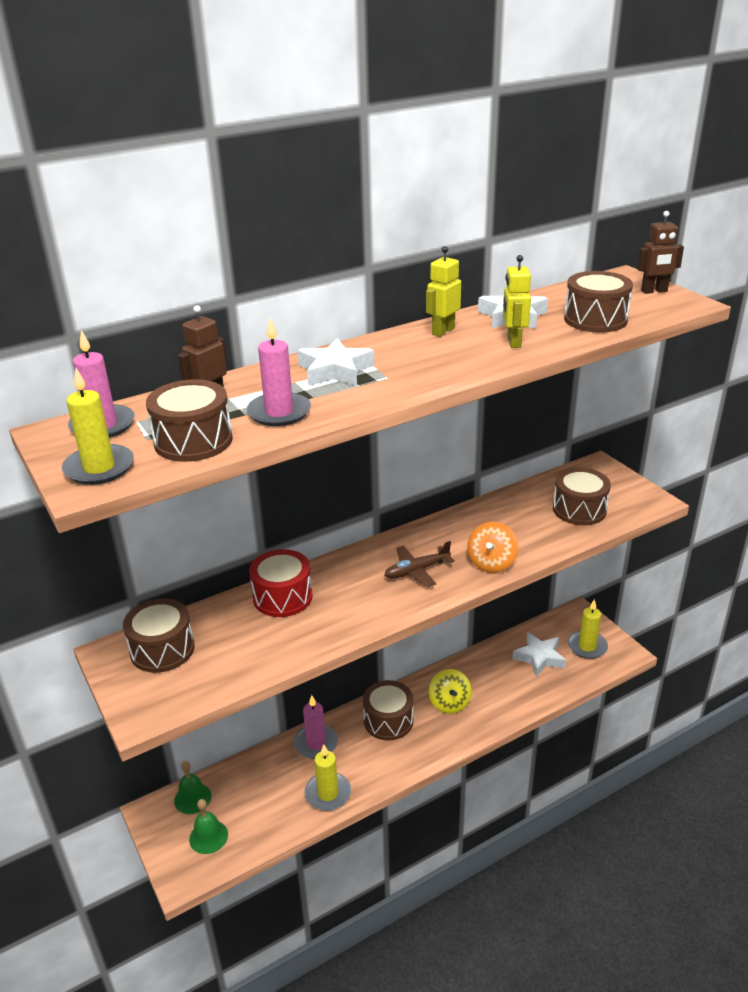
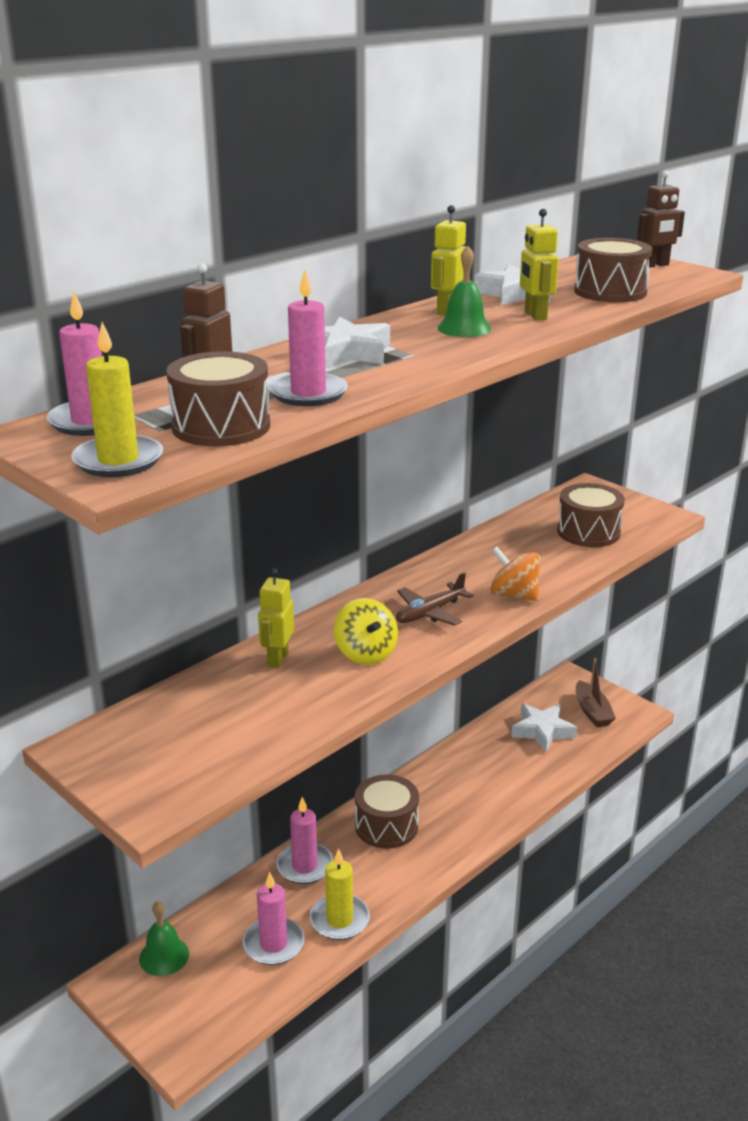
camera: 15 degrees left, 5 degrees down
brown drum [123,598,195,673] -> none
green bell [189,799,228,854] -> green bell moved to [438,246,491,337]
red drum [249,549,313,617] -> yellow robot [258,568,294,668]
yellow spinning top [429,669,472,714] -> yellow spinning top moved to [334,598,398,665]
orange spinning top [467,522,519,573] -> orange spinning top turned 120 degrees clockwise [490,547,540,601]
yellow candle [568,599,608,659] -> brown boat [576,658,616,727]
none -> pink candle [243,871,305,965]

